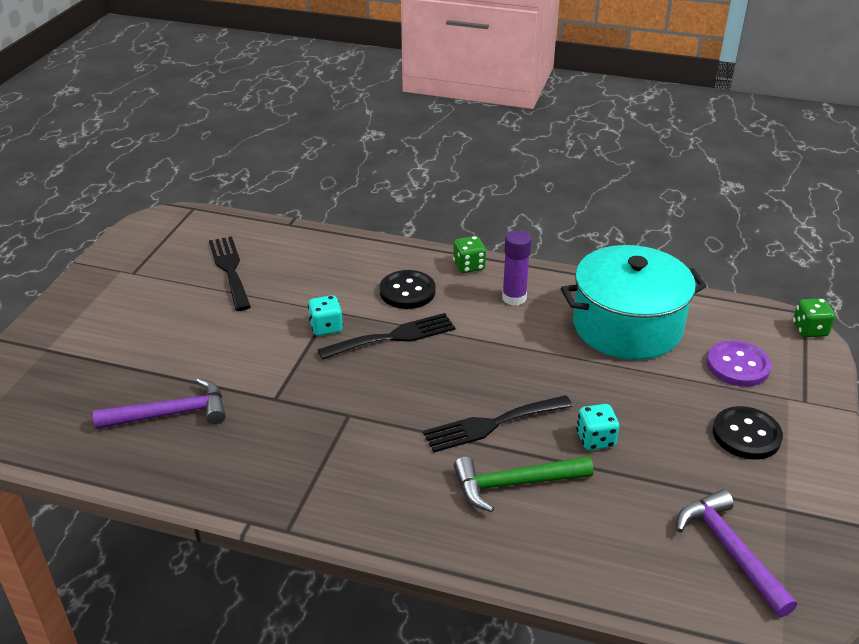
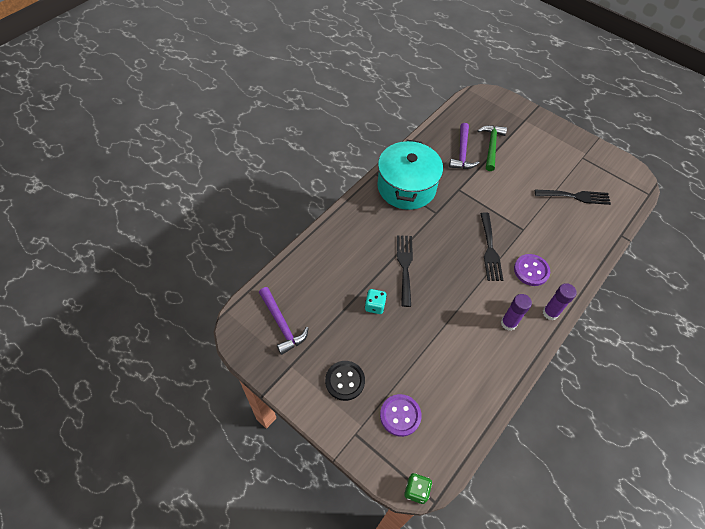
camera: 110 degrees right, 20 degrees up
turquoise dice [308,295,343,336] -> none
black button [380,270,436,309] -> purple button [514,254,550,286]
green dice [453,236,486,273] -> purple glue stick [543,283,577,320]
green hammer [454,456,593,512] -> green hammer moved to [478,125,507,171]
turquoise pot [561,245,707,360] -> turquoise pot moved to [377,140,443,210]
purple hammer [677,489,797,617] -> purple hammer turned 60 degrees clockwise [259,287,309,355]

